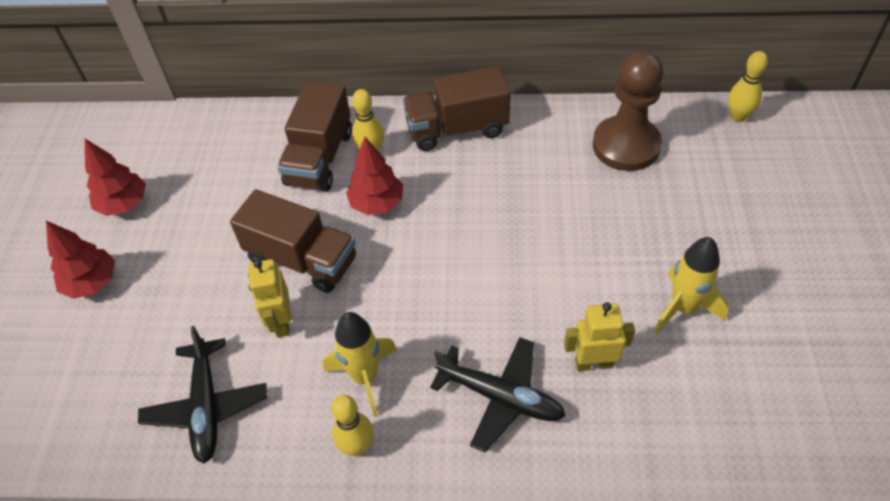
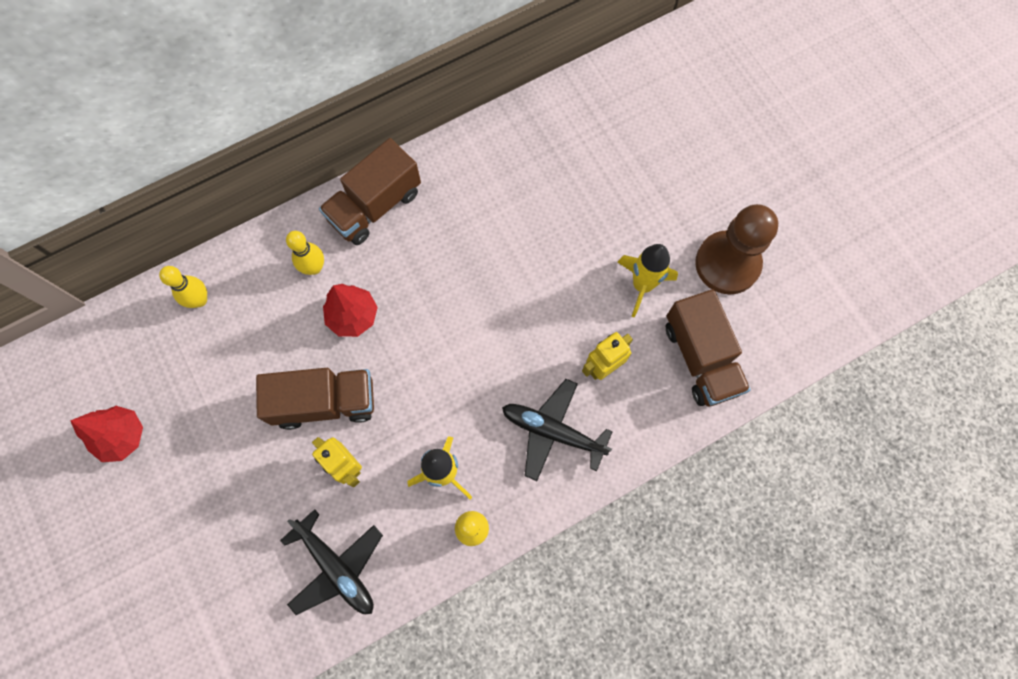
camera: 35 degrees left, 20 degrees up
red tree [46,221,115,299] -> none
brown truck [277,81,352,191] -> brown truck moved to [666,289,751,406]
black plane [430,337,566,452] -> black plane turned 150 degrees counterclockwise [502,379,613,481]
brown pawn [592,51,664,171] -> brown pawn moved to [695,204,778,294]
yellow bowling pin [728,51,768,122] -> yellow bowling pin moved to [159,266,207,308]

